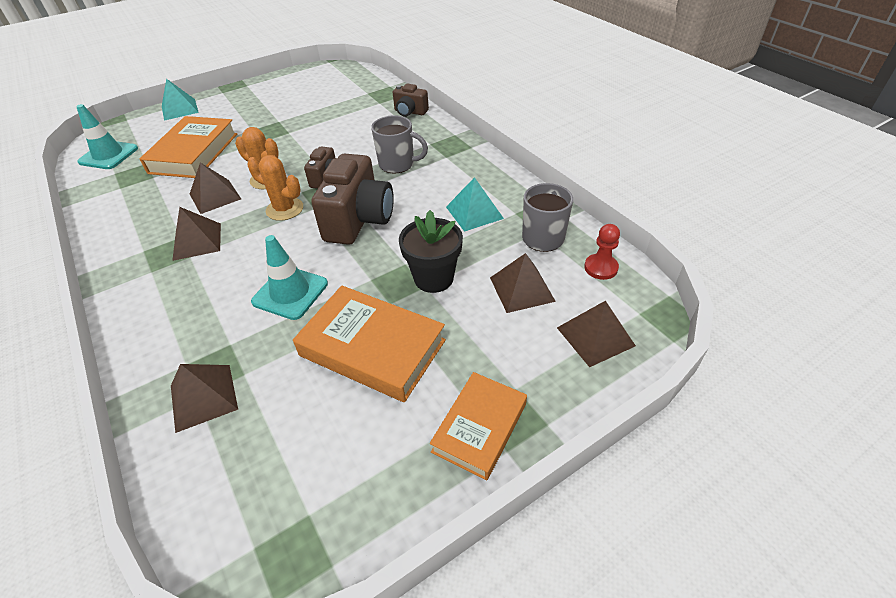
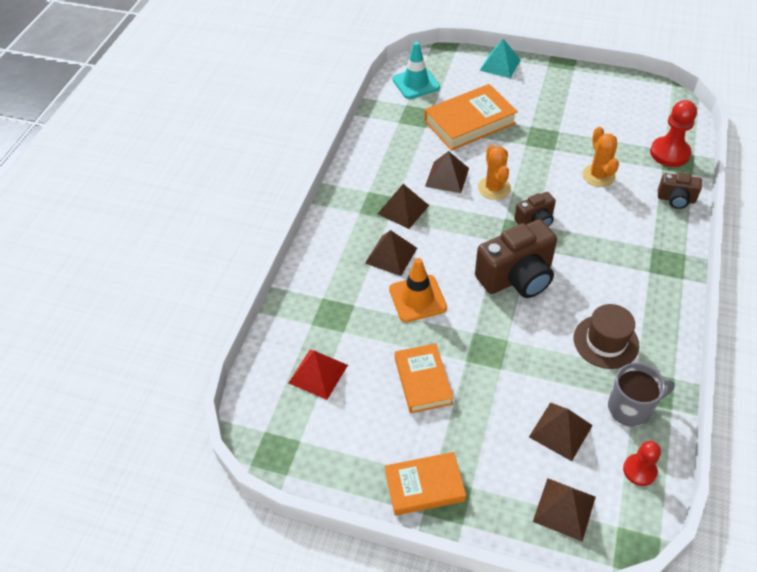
camera: 50 degrees right, 5 degrees up
brown pyramid [171,364,238,433] -> brown pyramid moved to [365,230,417,276]
orange cactus [247,155,303,221] -> orange cactus moved to [583,127,619,187]
turquoise traffic cone [251,235,328,320] -> orange traffic cone [389,258,447,322]
orange book [293,286,446,402] -> orange book [395,343,454,414], size x0.65
grey mug [371,115,428,173] -> none
brown camera [393,84,429,117] -> brown camera turned 60 degrees counterclockwise [658,172,702,209]
black flower pot [399,210,463,293] -> none
turquoise pyramid [446,177,504,232] -> brown hat [574,304,639,369]
none -> red pyramid [289,350,348,400]
none -> red pawn [650,100,697,167]

